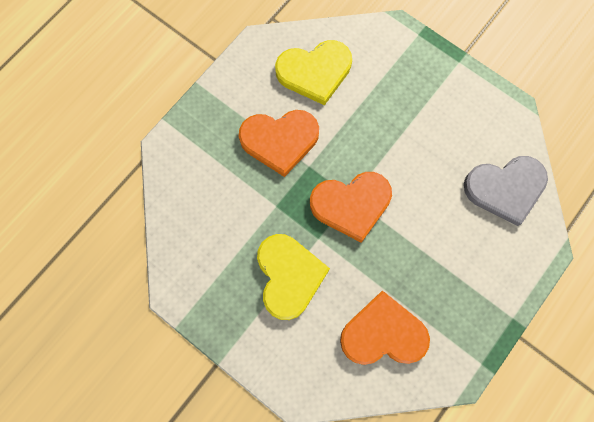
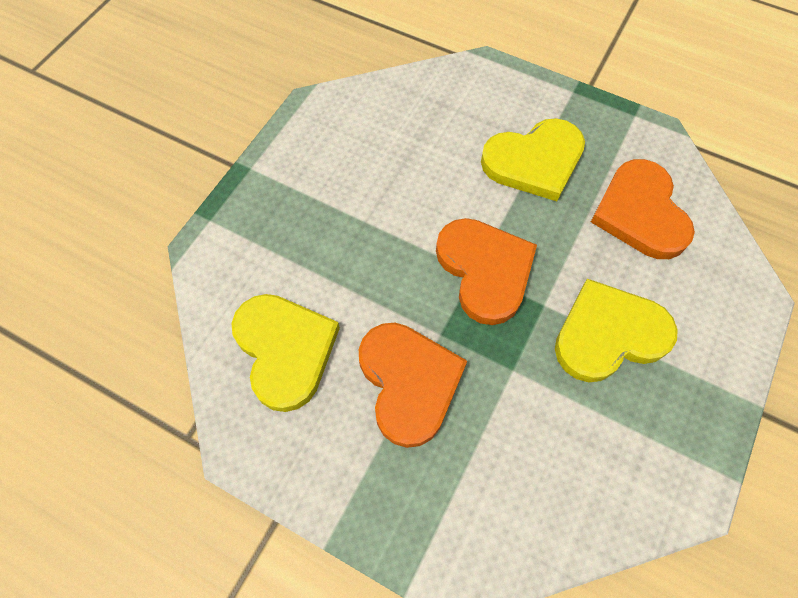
camera: 100 degrees left, 10 degrees down
grey heart [464,156,548,226] -> none
none -> yellow heart [481,118,585,201]

